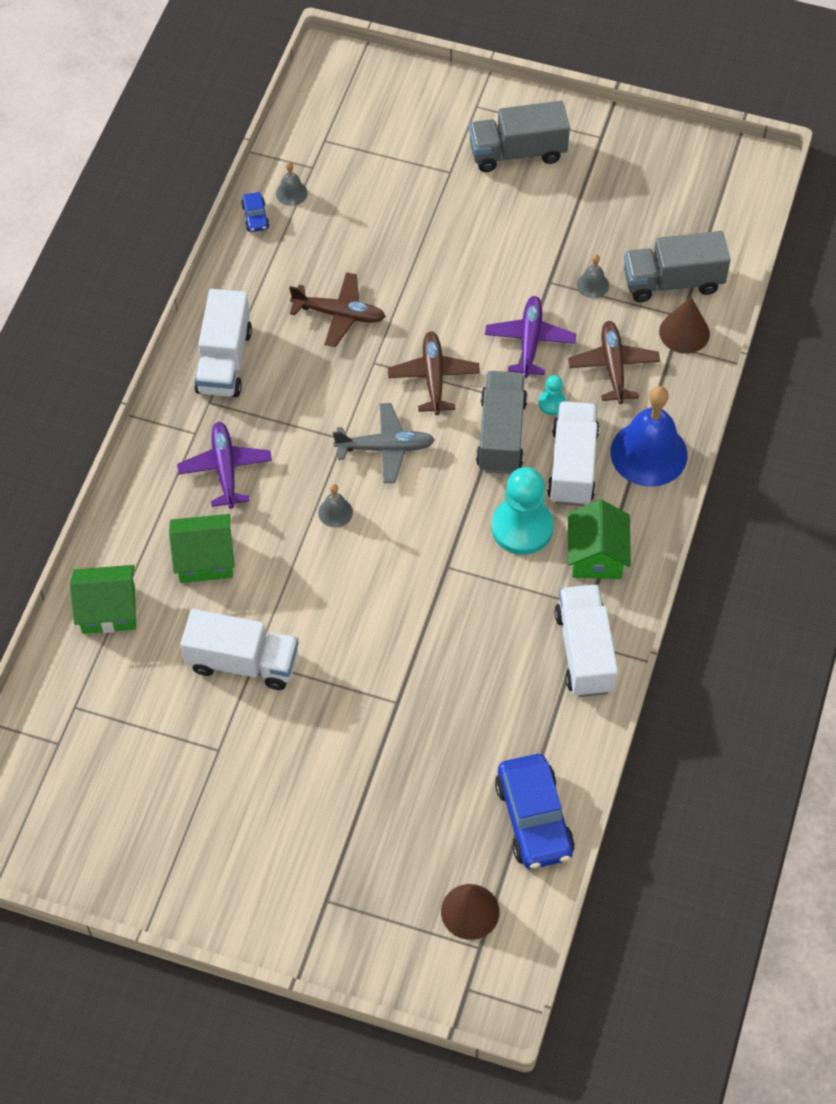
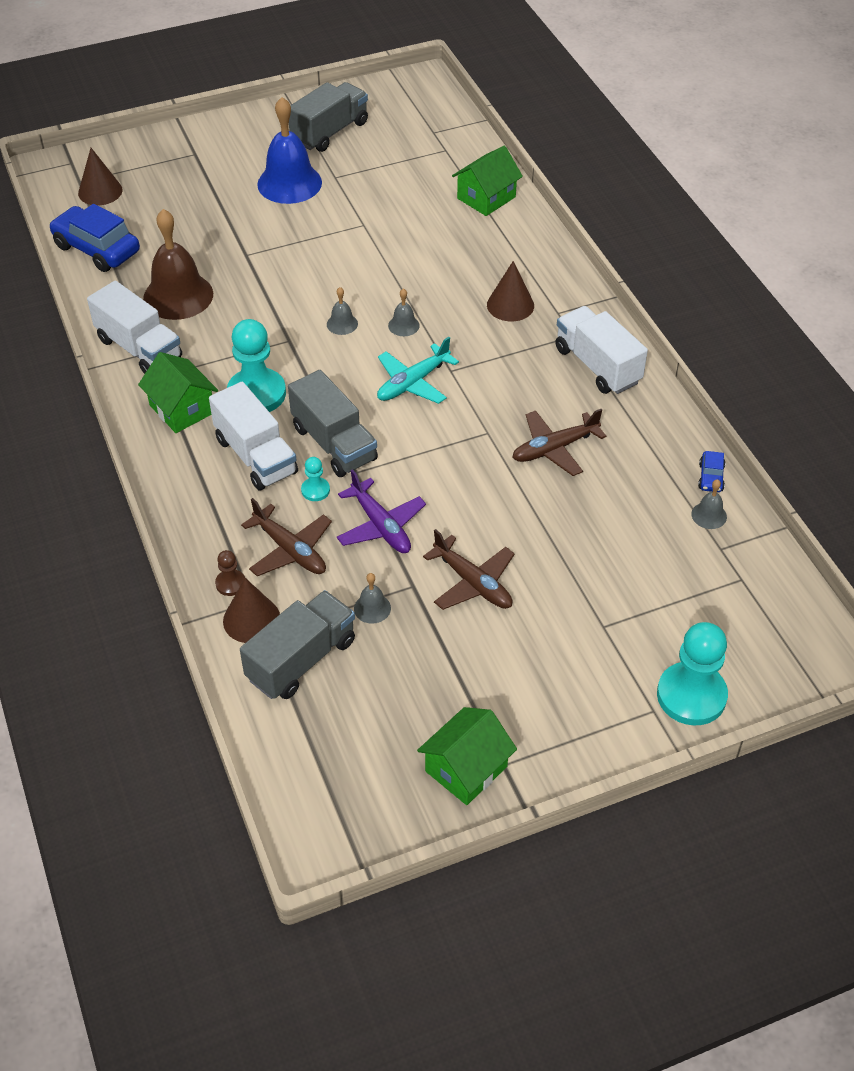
camera: 140 degrees right, 10 degrees down
green house [169,514,235,583] -> green house moved to [417,707,517,805]
purple plane [177,422,272,509] -> brown cone [487,261,534,322]
white truck [181,609,299,690] -> none
blue car [241,192,269,232] -> blue car turned 120 degrees counterclockwise [698,451,725,492]
grey plane [333,403,435,483] -> turquoise plane [377,337,459,404]
brown plane [388,331,480,415] -> brown plane moved to [423,529,515,610]
grey truck [469,101,570,172] -> grey truck moved to [289,82,368,152]
blue bell [610,386,687,487] -> blue bell moved to [257,97,322,204]
none -> brown bell [143,209,213,320]
none -> brown pawn [215,550,245,596]
none -> grey bell [327,287,358,335]
none -> turquoise pawn [657,622,728,725]

